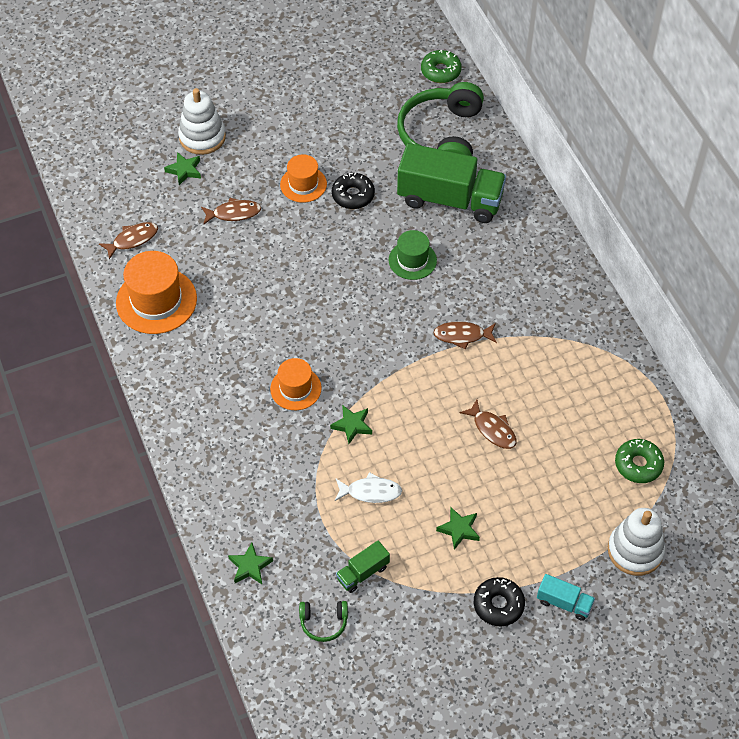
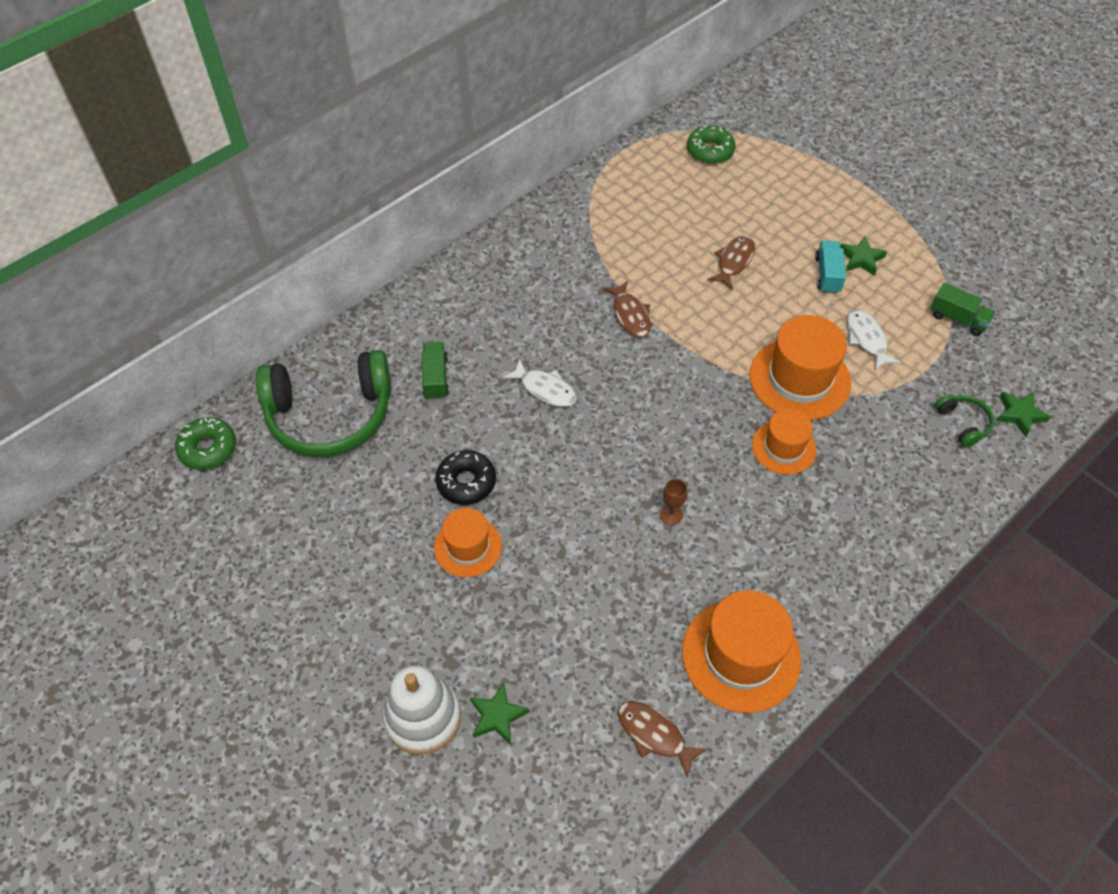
camera: 110 degrees left, 0 degrees up
brown fish [201,198,261,225] -> none
green headphones [299,601,348,642] -> green headphones moved to [935,394,994,448]
green star [330,405,372,444] -> orange hat [749,315,851,420]
green hat [389,230,437,280] -> white fish [503,359,577,407]
green truck [397,143,506,223] -> green truck [422,342,449,400], size x0.45
black donut [474,577,525,627] -> none
turquoise truck [537,574,595,621] -> turquoise truck moved to [815,241,846,294]
white stacking toy [608,508,665,576] -> none
none -> brown goblet [660,479,687,525]

